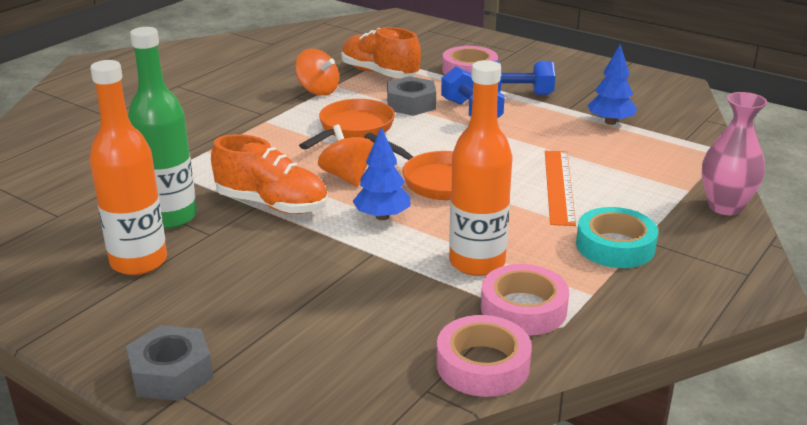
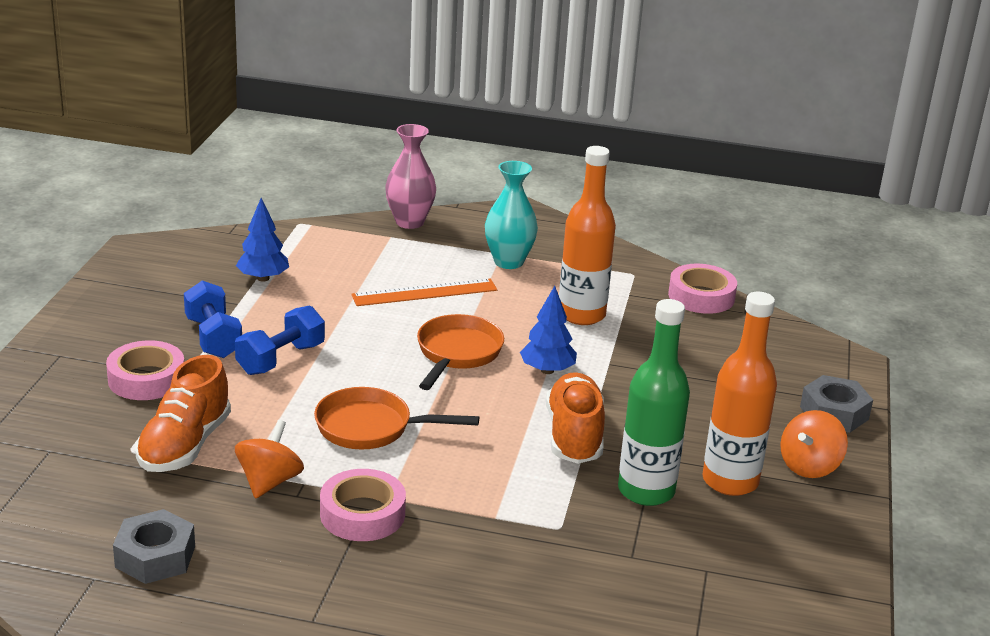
camera: 115 degrees left, 0 degrees up
orange spinning top [318,125,374,187] -> orange spinning top moved to [780,410,848,478]
grey nut [387,76,436,116] -> grey nut moved to [113,509,195,584]
pink tape [481,264,569,336] -> pink tape moved to [320,469,406,541]
turquoise tape [576,207,658,268] -> turquoise vase [485,161,538,269]

